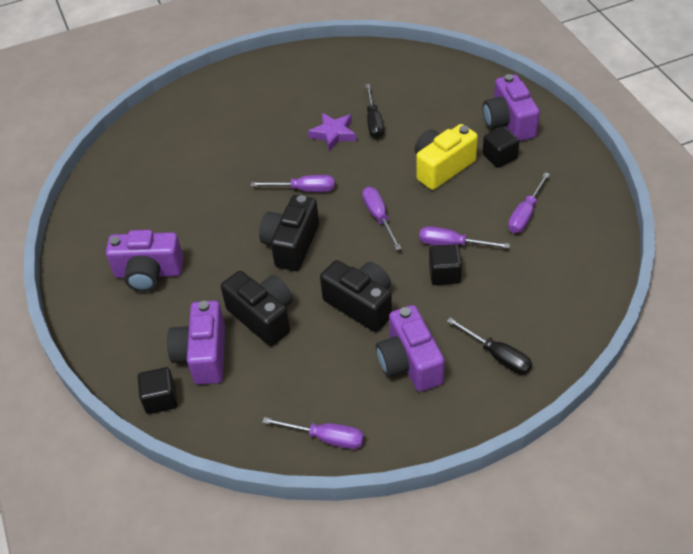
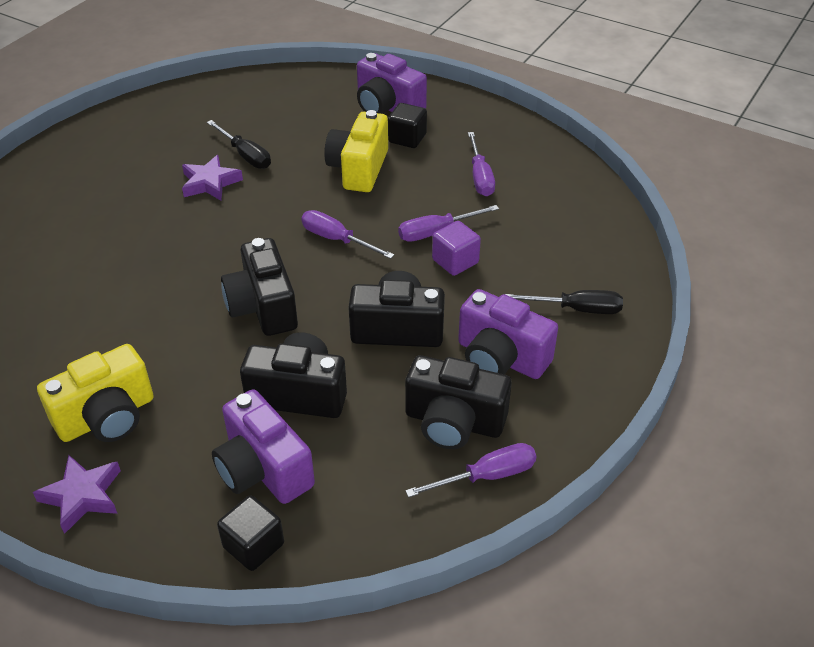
camera: 40 degrees left, 5 degrees down
purple camera [106,230,184,292] -> yellow camera [37,344,154,442]
purple screwdriver [251,175,335,192] -> none
black cube [429,244,462,285] -> purple cube [432,221,481,276]
none -> purple star [33,455,121,534]
none -> black camera [405,355,512,449]

